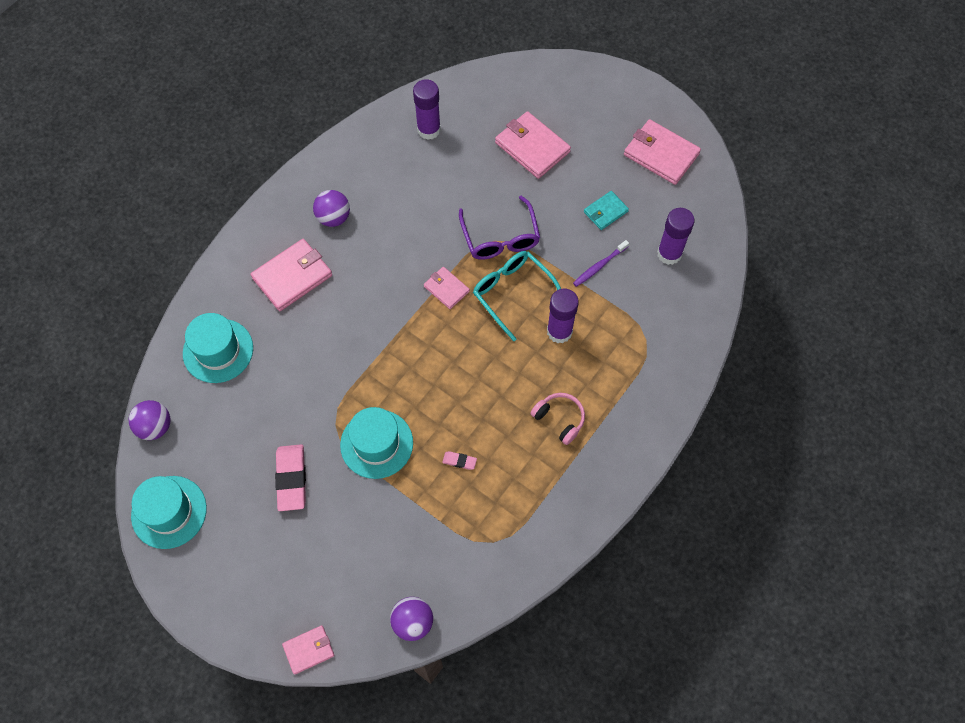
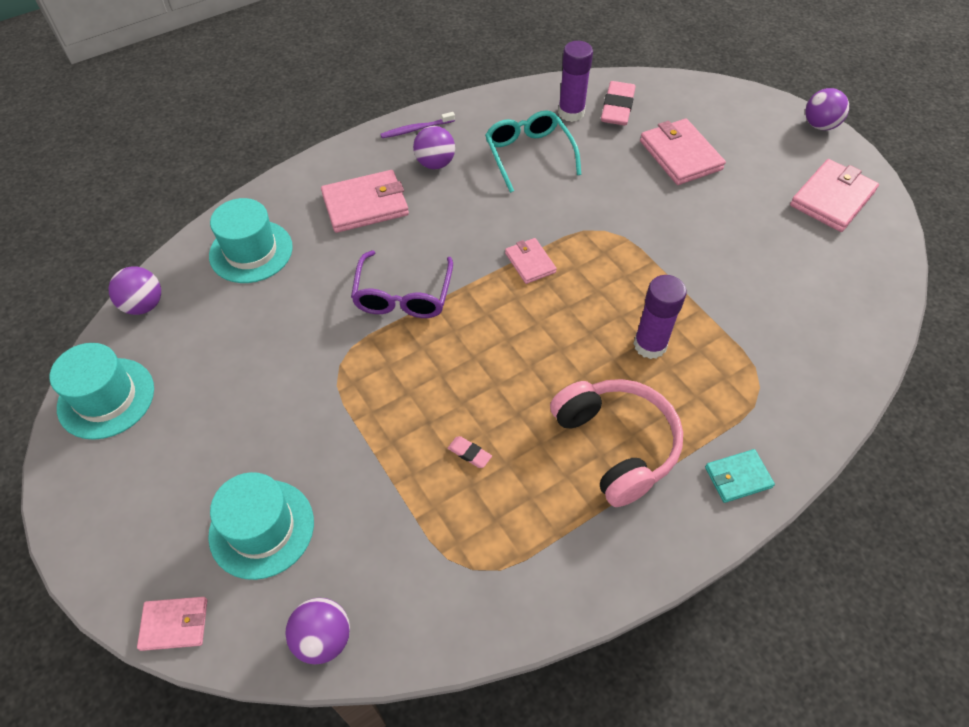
camera: 20 degrees right, 10 degrees down
pink eraser [275,444,306,511] -> pink eraser moved to [601,81,636,125]
turquoise hat [340,407,413,479] -> turquoise hat moved to [208,472,314,580]
purple glasses [459,196,540,260] -> purple glasses moved to [351,250,453,318]
turquoise glasses [473,251,561,341] -> turquoise glasses moved to [485,110,581,193]
pink headphones [530,393,585,445] -> pink headphones [550,379,683,507], size x1.83
purple toothbrush [573,240,629,287] -> purple toothbrush moved to [380,112,455,138]
turquoise wallet [584,191,629,230] -> turquoise wallet moved to [705,449,775,503]
pink wallet [624,119,701,185] -> pink wallet turned 75 degrees clockwise [790,159,879,232]
purple glue stick [657,208,695,265] -> none
none -> purple ball [805,88,849,130]

